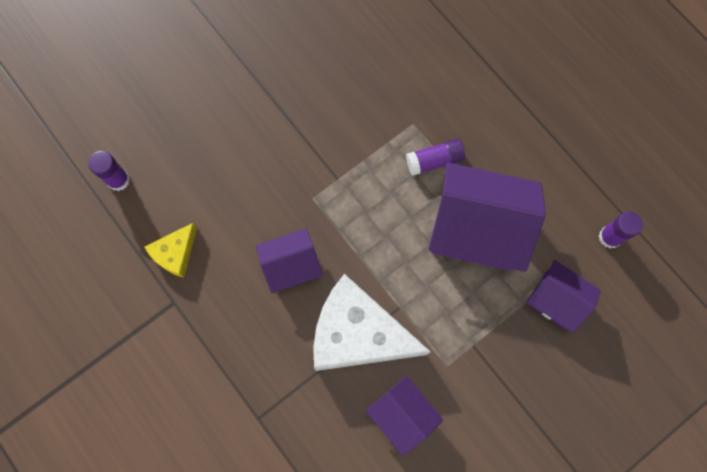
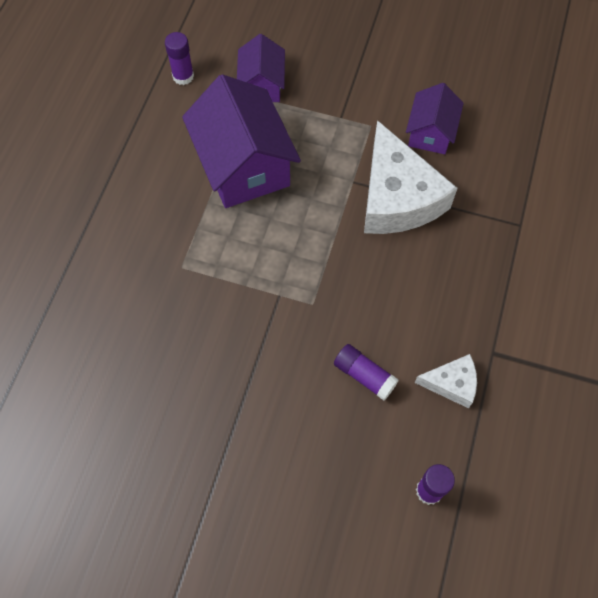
camera: 125 degrees left, 10 degrees down
yellow cheese [145,223,197,278] -> white cheese [415,354,477,408]
purple house [256,228,323,293] -> none
purple glue stick [406,139,465,176] -> purple glue stick moved to [334,344,399,401]

